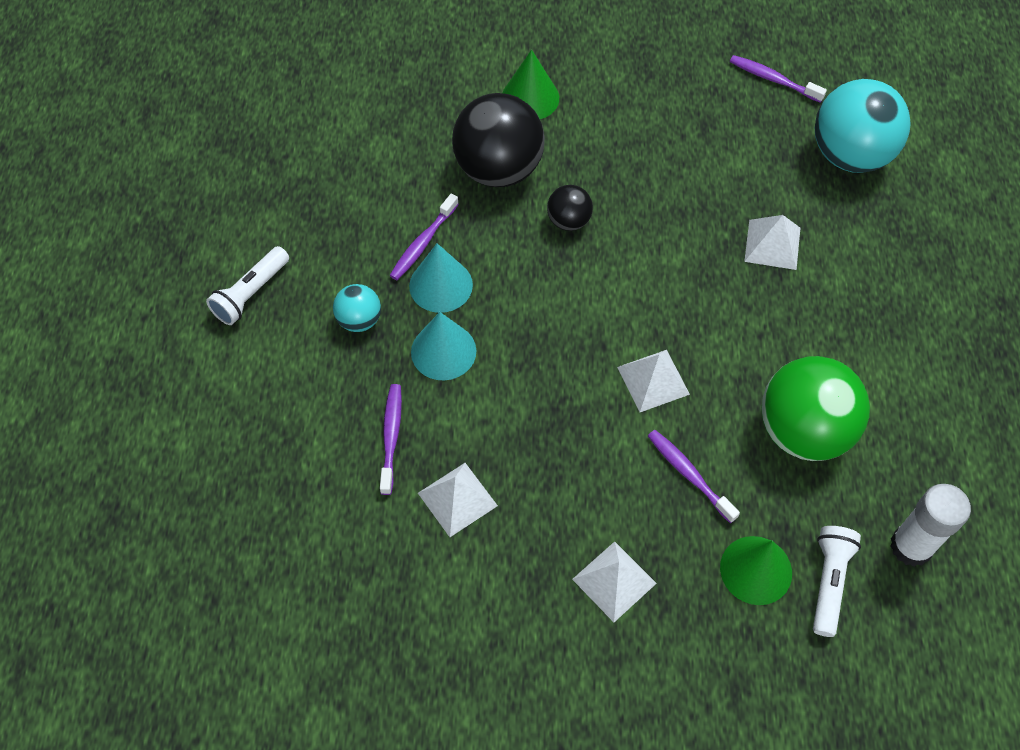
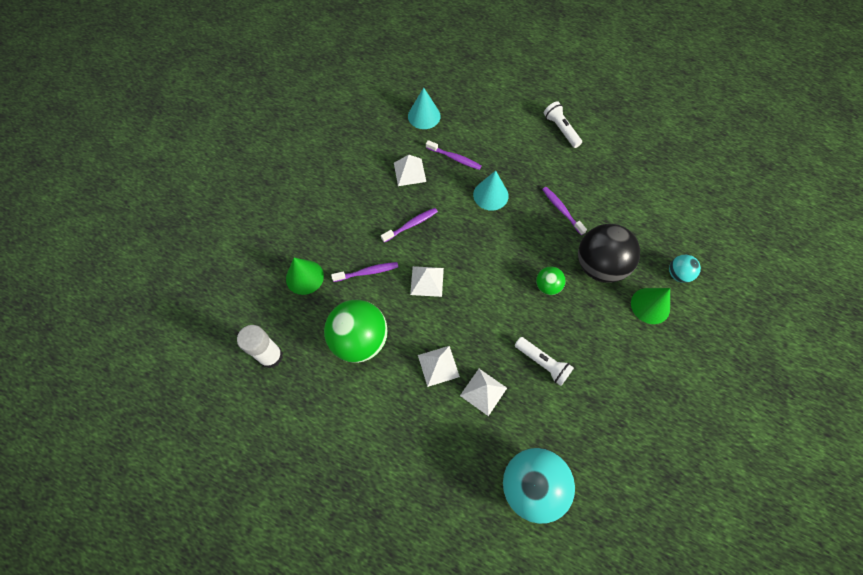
camera: 115 degrees right, 5 degrees up
turquoise ball [333,284,381,332] -> turquoise ball moved to [669,255,701,283]
turquoise cone [409,243,473,313] -> turquoise cone moved to [408,87,441,129]
black ball [547,185,593,231] -> green ball [536,266,566,295]
white pyramid [572,541,657,622] -> white pyramid moved to [418,346,460,387]
purple toothbrush [730,55,827,103] -> purple toothbrush moved to [381,208,438,242]
white flashlight [813,526,861,637] -> white flashlight moved to [515,337,574,386]

